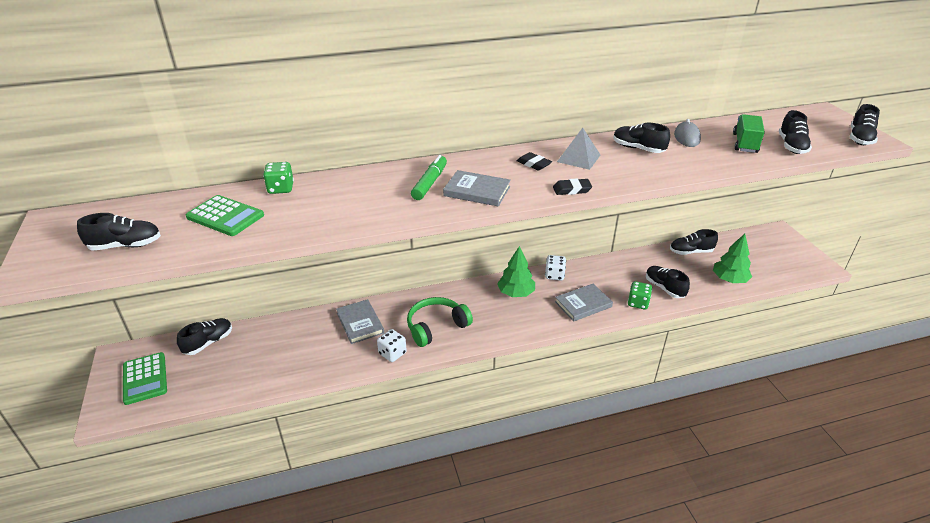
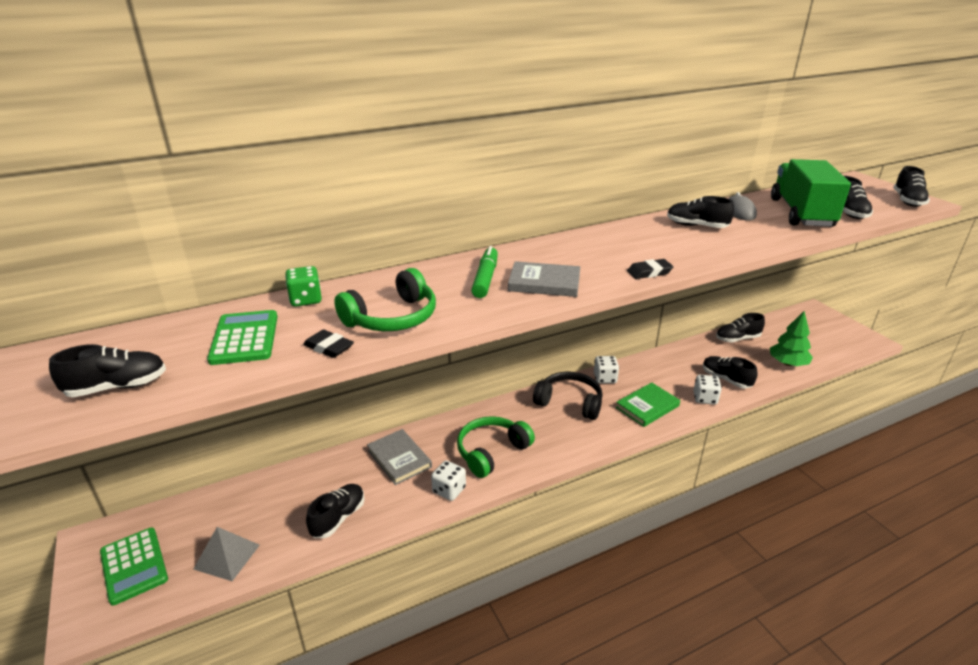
camera: 10 degrees left, 5 degrees down
black shoe [177,318,232,355] -> black shoe moved to [306,484,365,538]
green calculator [186,195,264,236] -> green calculator turned 120 degrees counterclockwise [207,310,278,365]
green tree [497,246,535,297] -> black headphones [533,372,603,420]
black eraser [517,152,552,171] -> black eraser moved to [303,329,354,358]
grey book [555,284,613,322] -> green book [616,382,680,427]
grey pyramid [557,128,600,170] -> grey pyramid moved to [193,527,260,581]
green dice [628,281,652,309] -> white dice [694,375,722,405]
green truck [733,114,765,153] -> green truck [771,159,851,227], size x1.74
none -> green headphones [334,268,436,331]

